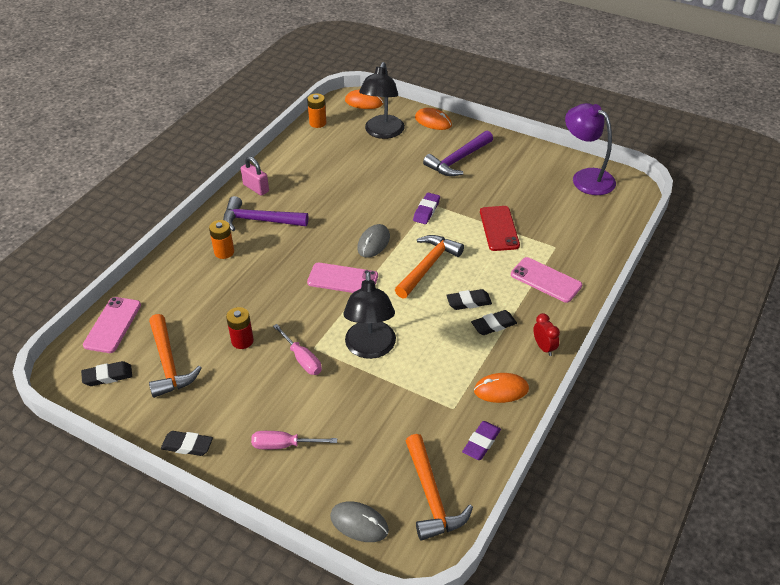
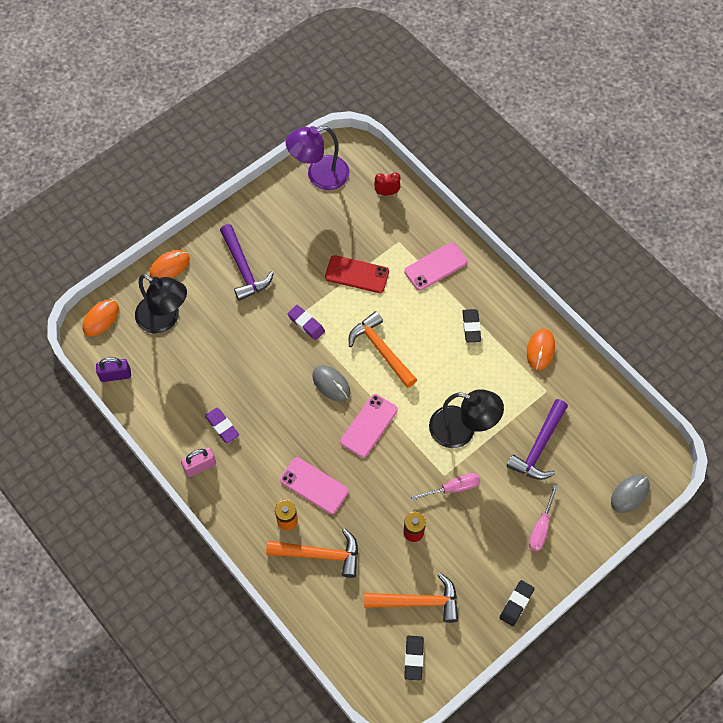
camera: 70 degrees left, 20 degrees up
pink phone [83,297,141,353] -> pink phone moved to [280,457,349,514]
purple hammer [223,196,308,231] -> purple hammer moved to [506,399,568,480]
orange battery [307,93,327,128] -> purple padlock [96,357,131,382]
orange hammer [406,434,473,541] -> orange hammer moved to [266,528,358,578]
black eraser [446,289,492,310] -> none
purple eraser [462,421,501,460] -> purple eraser moved to [205,408,239,443]
red clock [533,313,560,356] -> red clock moved to [374,172,401,195]

